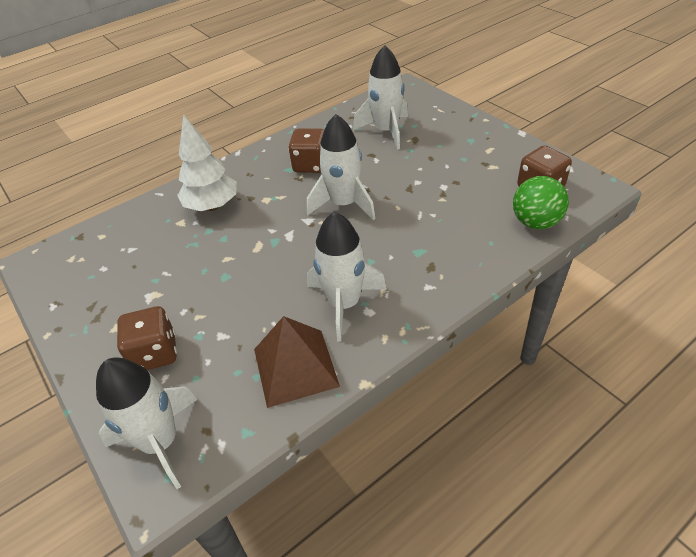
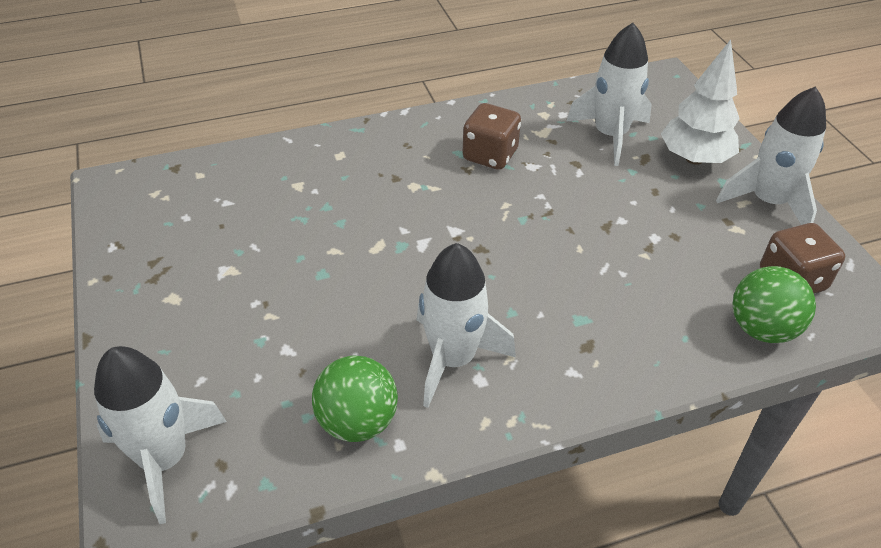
camera: 15 degrees right, 0 degrees up
brown dice [117,306,177,370] -> none
white tree [177,114,237,211] -> white tree moved to [661,39,740,165]
brown pyramid [254,316,340,408] -> green ball [312,355,398,442]
white rocket [307,114,376,220] -> white rocket moved to [716,86,826,225]

